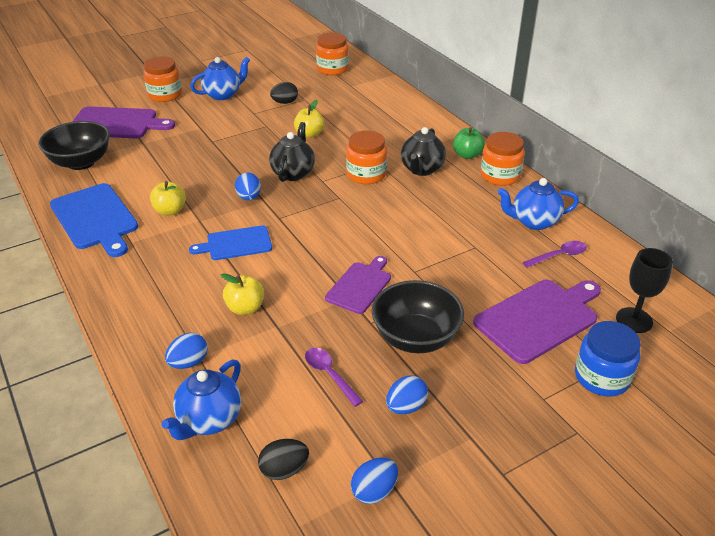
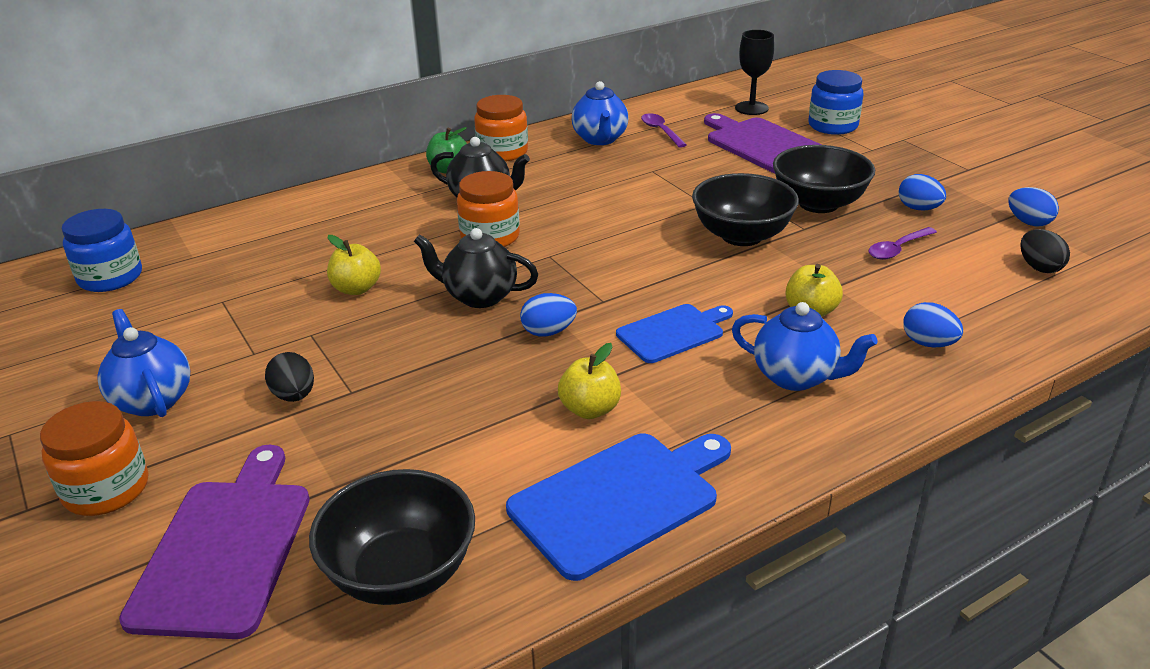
camera: 90 degrees left, 5 degrees down
blue teapot [162,360,241,440] -> blue teapot moved to [732,302,878,391]
blue cutting board [189,225,272,260] -> blue cutting board turned 105 degrees counterclockwise [616,304,733,363]
black egg [270,82,298,104] -> black egg moved to [265,352,314,402]
orange jar [316,32,349,75] -> blue jar [62,209,142,292]
purple cutting board [325,256,391,314] -> black bowl [692,173,799,246]

